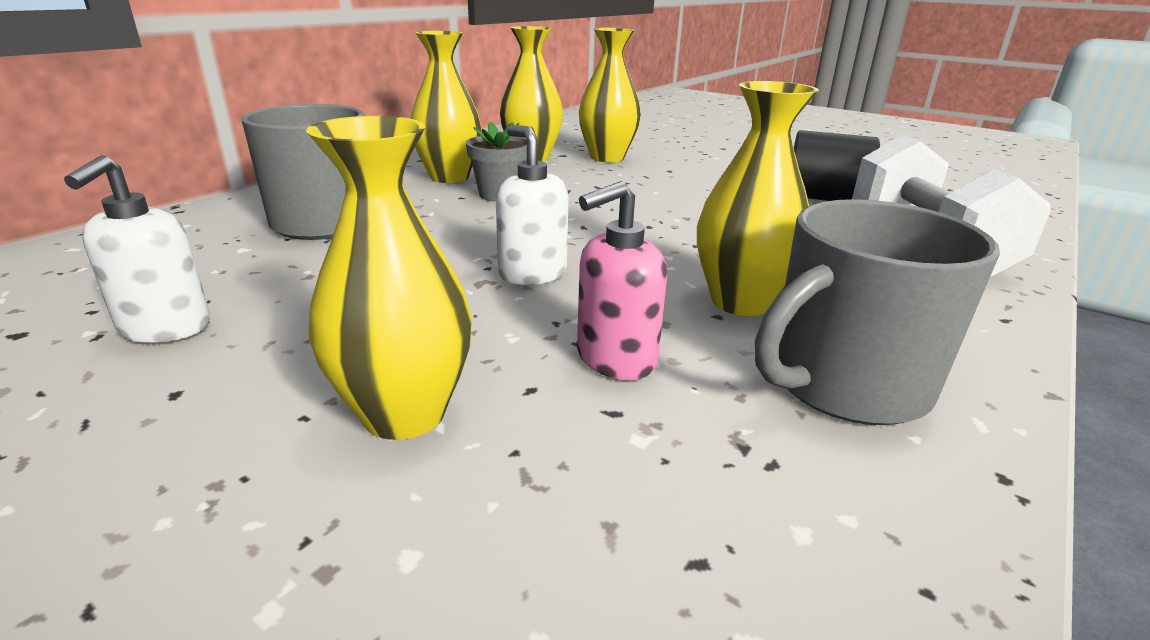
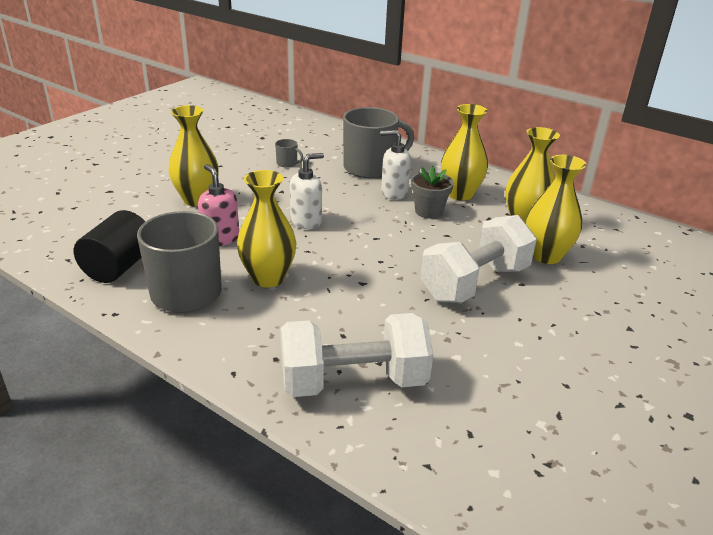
camera: 90 degrees right, 5 degrees up
white soap dispenser [64,155,210,343] -> white soap dispenser moved to [380,130,411,200]
black cylinder [794,130,880,201] -> black cylinder moved to [74,210,145,283]
none -> grey mug [275,139,303,168]
none -> white dumbbell [420,215,537,303]

